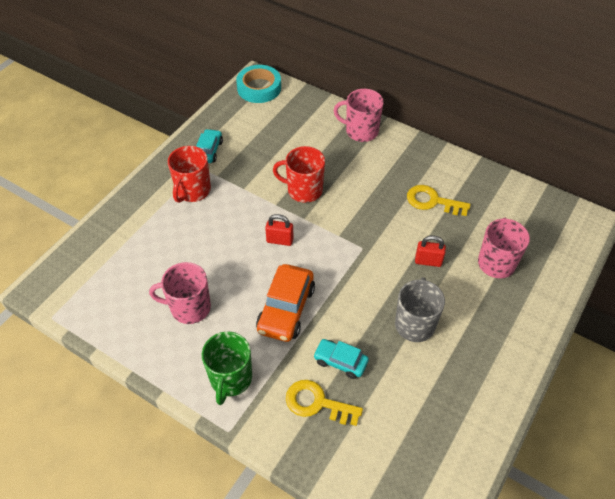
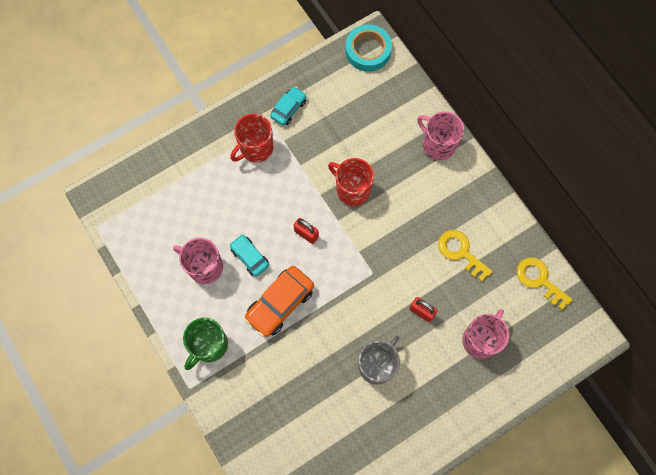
camera: 25 degrees right, 20 degrees up
yellow key [286,380,363,426] -> yellow key moved to [517,257,573,310]
turquoise car [313,339,369,379] -> turquoise car moved to [230,234,269,276]

